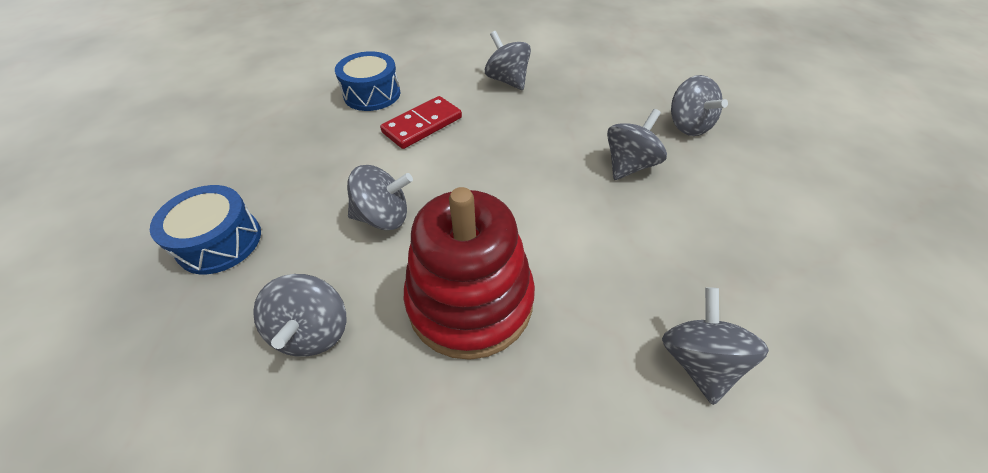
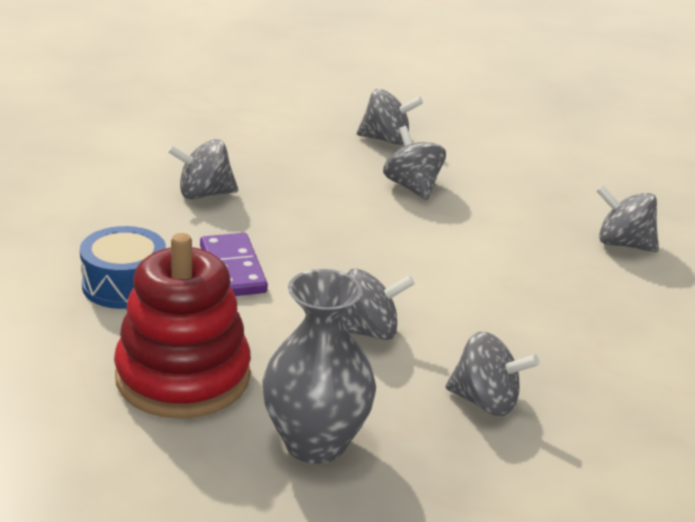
camera: 65 degrees left, 20 degrees down
blue drum [150,185,261,274] -> grey vase [262,269,376,464]
grey spinning top [347,165,413,230] -> grey spinning top turned 60 degrees clockwise [341,268,415,340]
red domino [380,96,462,149] -> purple domino [200,233,268,296]
red stacking toy [404,187,535,360] -> red stacking toy moved to [114,233,251,419]

